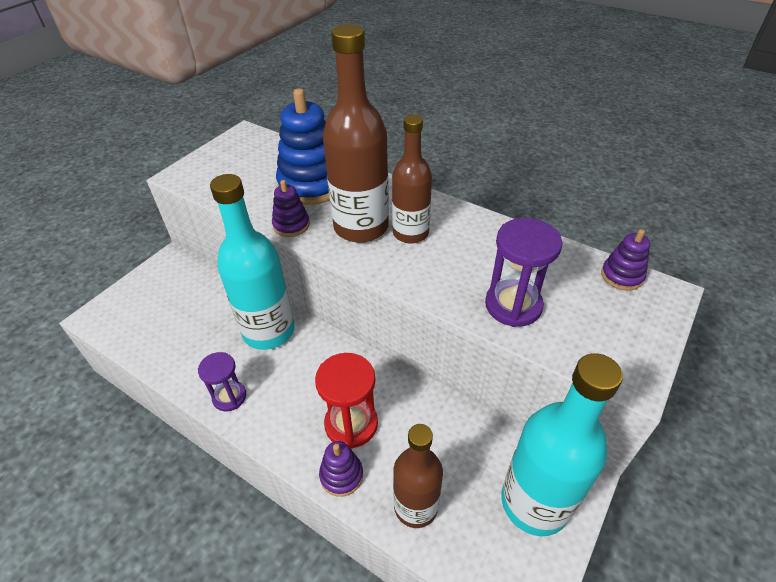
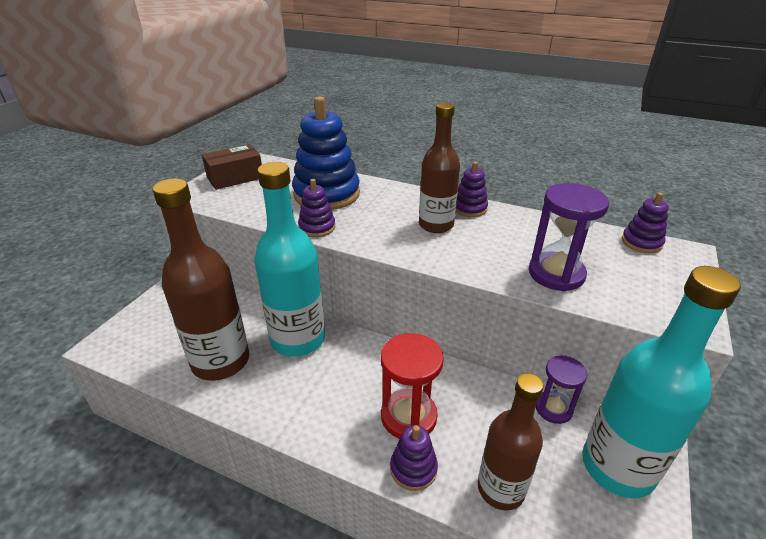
camera: 10 degrees left, 10 degrees down
purple hourglass [198,352,246,411] -> purple hourglass moved to [536,355,587,424]
brown bottle [323,24,389,243] -> brown bottle moved to [153,178,249,381]
none -> brown box [202,144,262,190]
none -> purple stacking toy [456,162,488,217]

